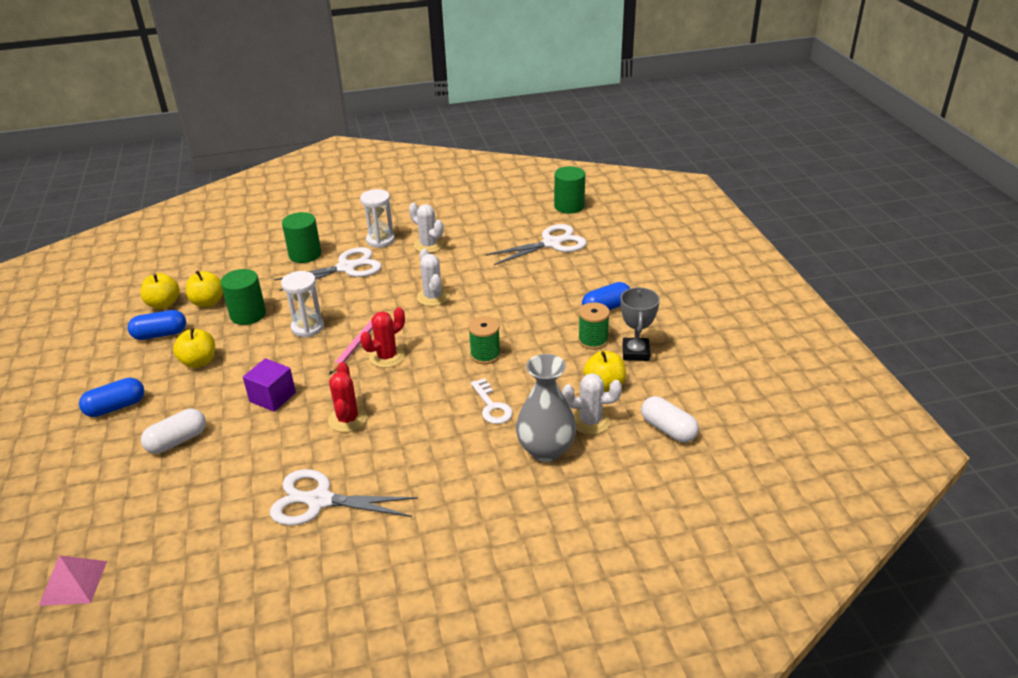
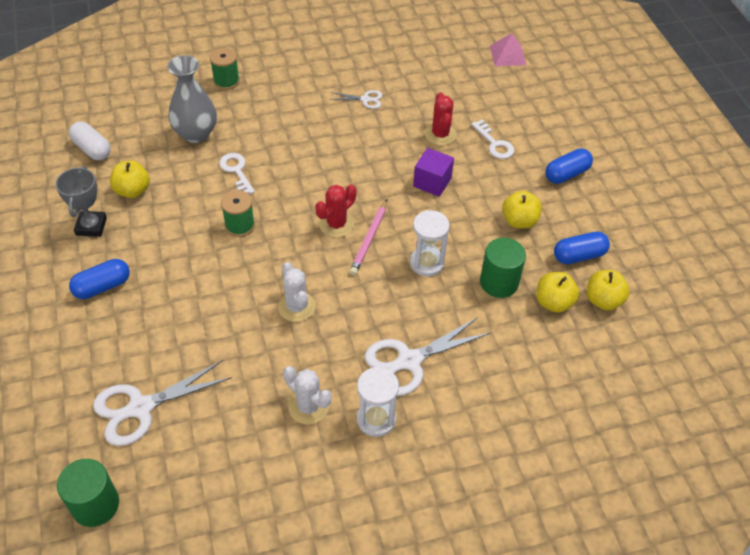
camera: 175 degrees right, 15 degrees up
white capsule [141,409,206,454] -> white key [471,120,514,159]
white scissors [270,469,418,526] -> white scissors [330,90,382,109], size x0.51
green cylinder [282,212,321,263] -> none
red cactus [328,362,367,432] -> red cactus moved to [425,92,457,146]
white cactus [562,373,622,435] -> none
green spool [578,302,610,350] -> green spool moved to [210,48,240,90]

